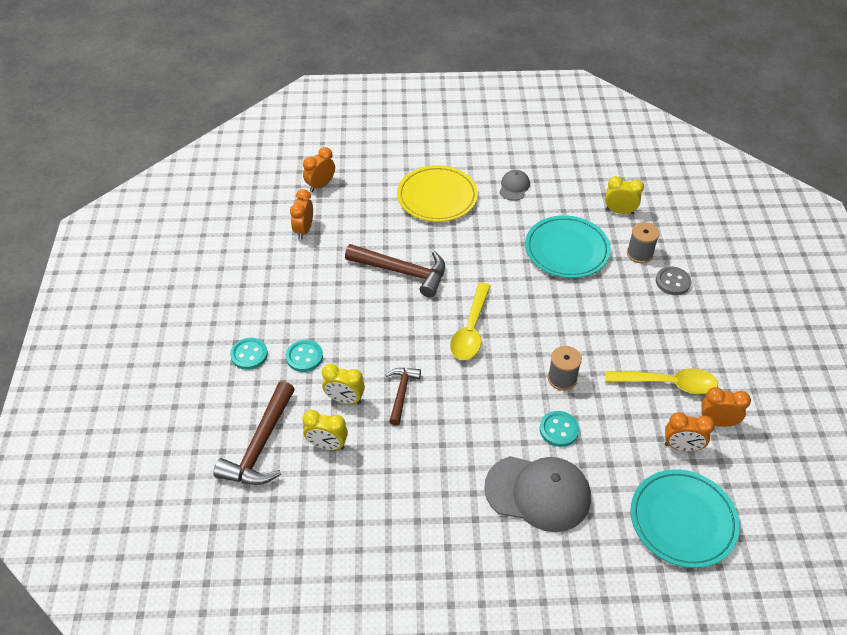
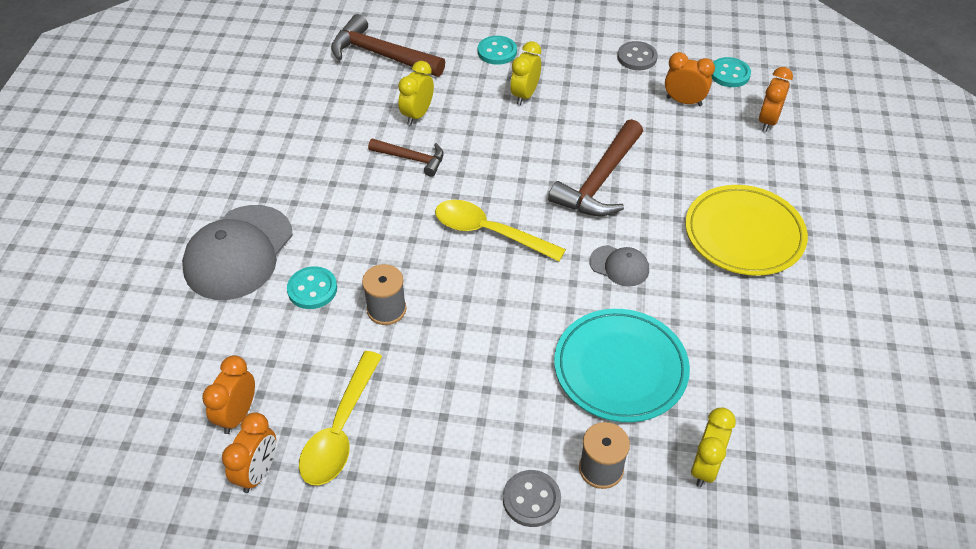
camera: 100 degrees right, 0 degrees up
turquoise button [286,340,323,372] -> turquoise button moved to [712,57,751,87]
yellow clock [302,410,348,450] -> yellow clock moved to [510,41,541,105]
orange clock [303,147,335,192] -> orange clock turned 120 degrees counterclockwise [759,67,793,132]
grey cap [499,170,530,201] -> grey cap moved to [589,245,649,287]
turquoise plate [630,469,740,568] -> none
none -> grey button [617,41,658,70]

